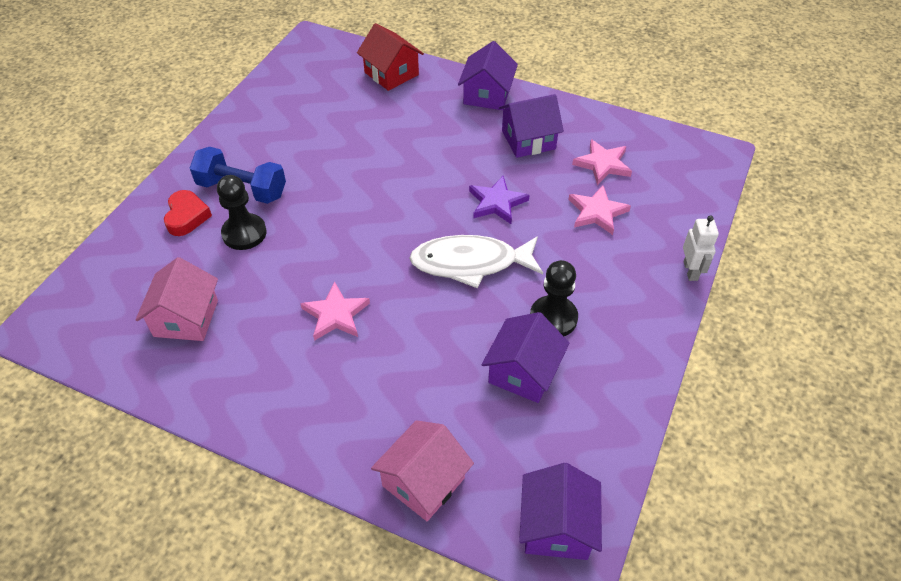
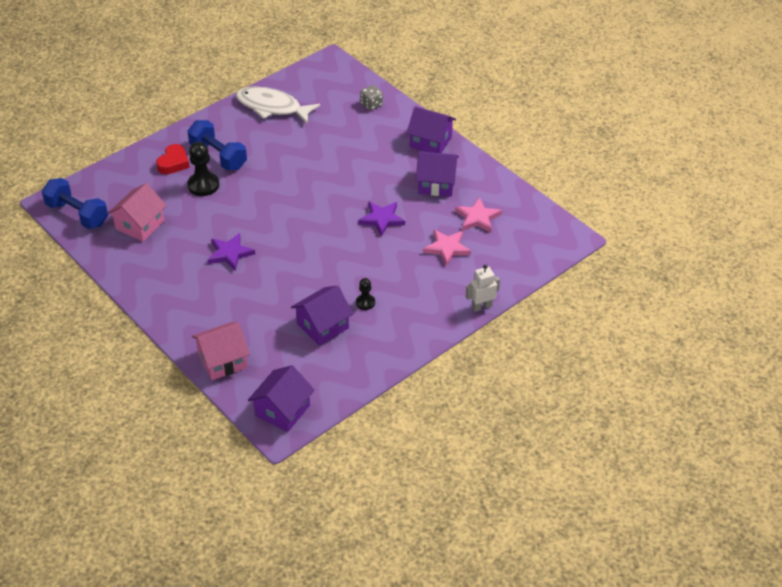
camera: 25 degrees right, 5 degrees down
pink star [300,282,370,341] -> purple star [208,233,255,271]
red house [357,23,424,91] -> grey dice [360,85,383,111]
white fish [409,235,543,288] -> white fish moved to [236,86,320,124]
purple house [458,41,518,110] -> purple house turned 75 degrees clockwise [406,107,456,153]
black pawn [530,260,578,336] -> black pawn [356,278,375,310], size x0.56
white robot [683,215,719,281] -> white robot turned 135 degrees counterclockwise [466,264,500,312]
none -> blue dumbbell [42,178,108,229]

